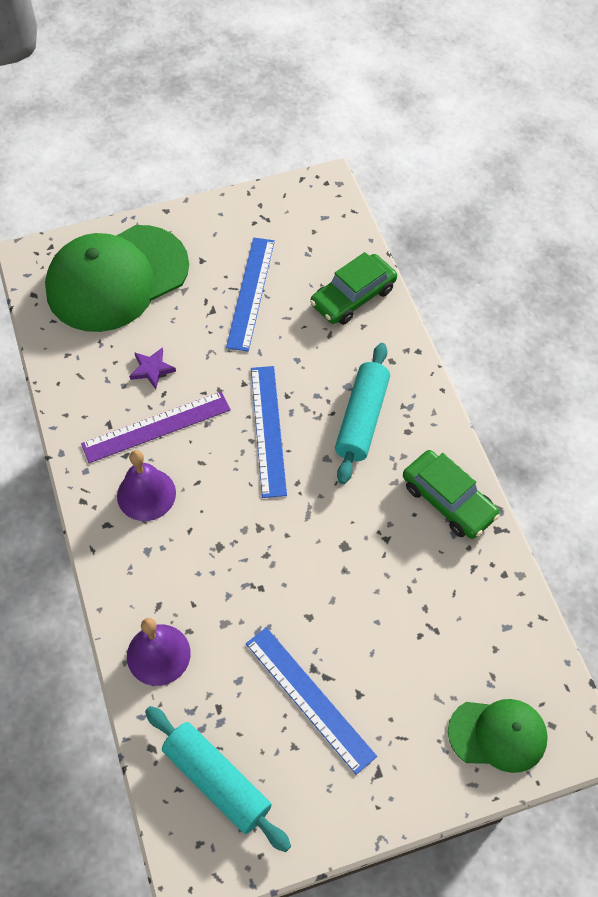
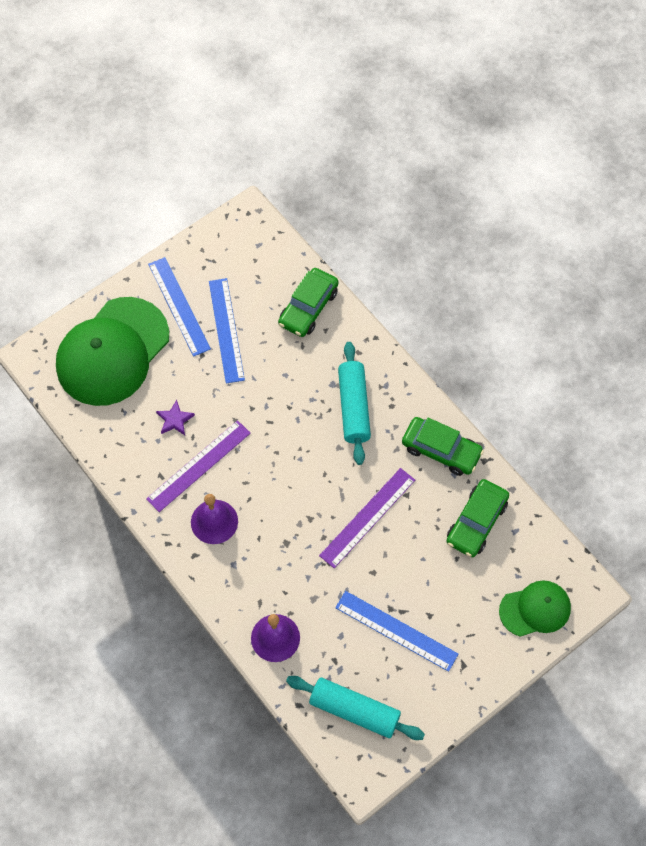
camera: 20 degrees left, 5 degrees up
blue ruler [251,366,287,498] -> blue ruler moved to [148,257,211,357]
none -> purple ruler [319,468,415,568]
none -> green car [446,479,509,557]

